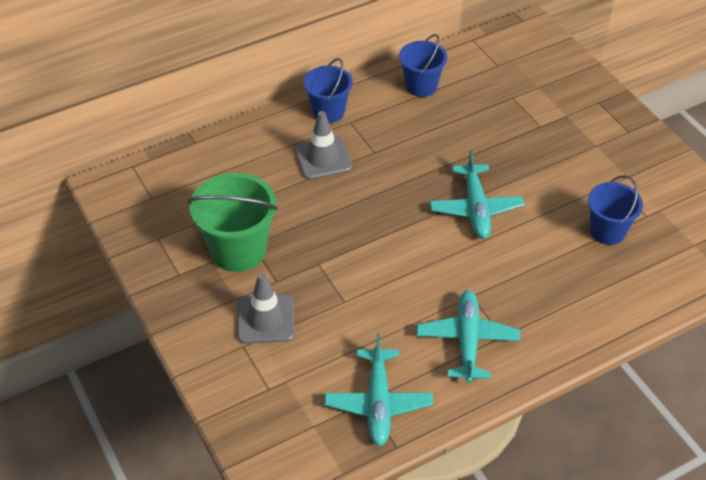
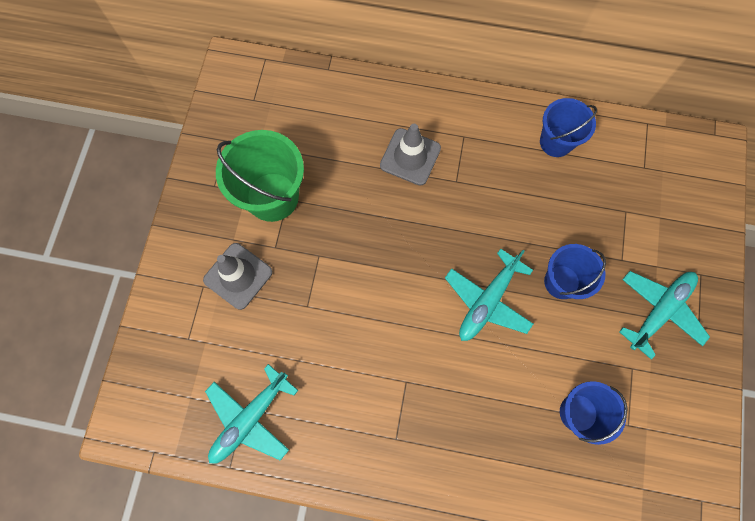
camera: 40 degrees right, 25 degrees up
blue bucket [303,58,353,123] -> blue bucket moved to [544,244,606,299]
turquoise plane [417,290,521,383] -> turquoise plane moved to [619,271,710,359]

